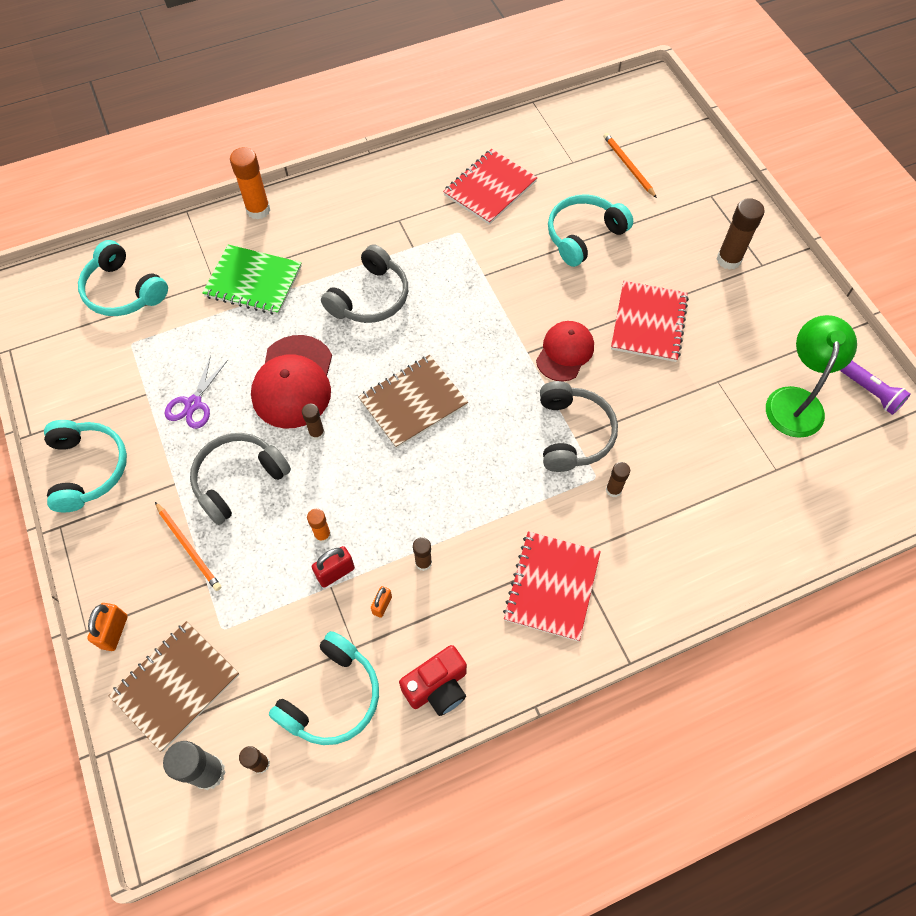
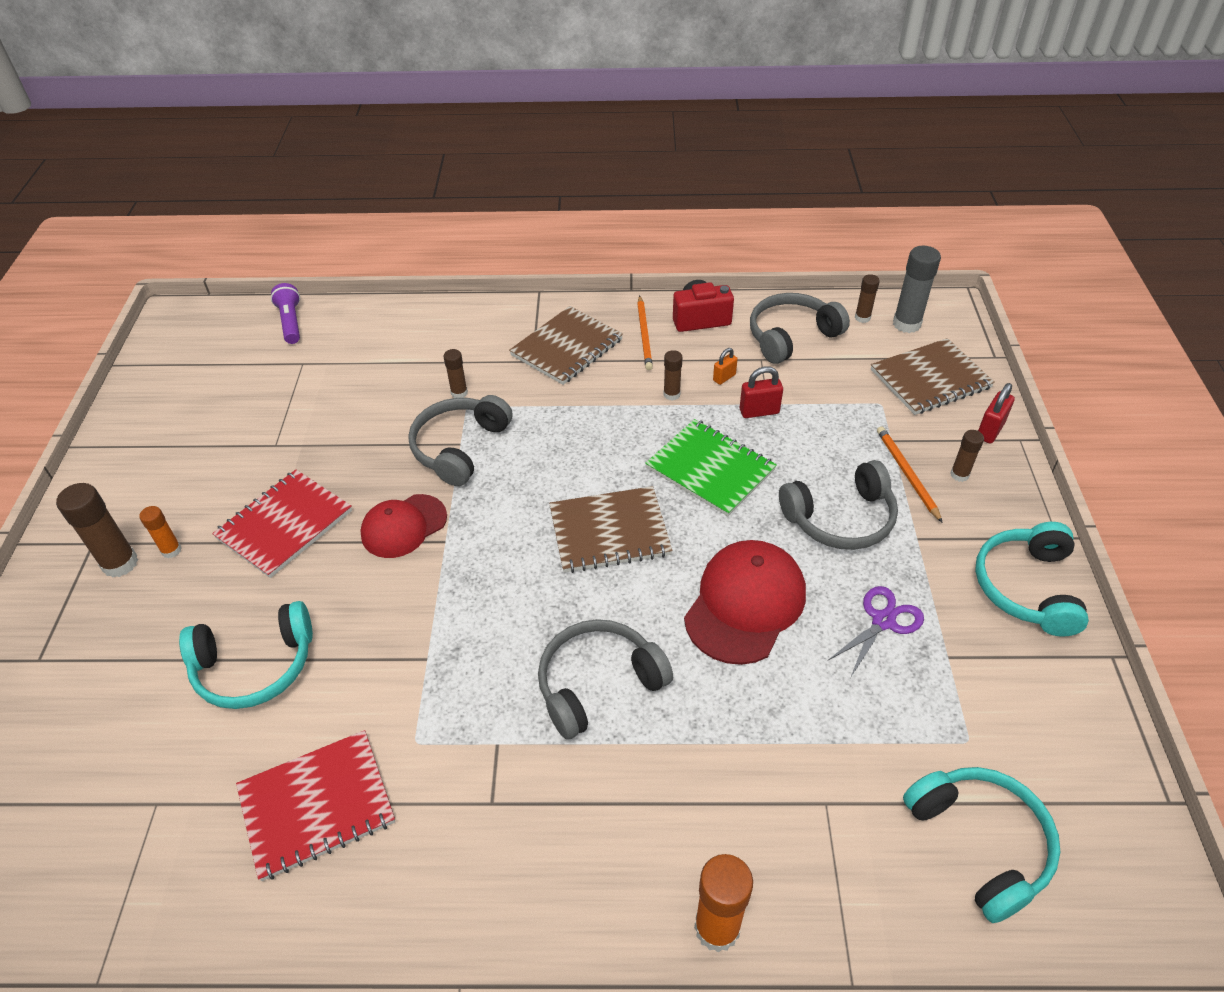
camera: 155 degrees left, 15 degrees down
orange padlock [87,603,128,651] -> red padlock [978,383,1015,444]
green notebook [202,245,302,315] -> green notebook moved to [645,419,777,517]
turquoise headphones [269,631,379,745] -> grey headphones [750,293,850,364]
brown glue stick [302,404,325,440] -> brown glue stick moved to [950,430,984,482]
orange glue stick [307,509,331,543] -> orange glue stick moved to [139,506,182,558]
red notebook [503,531,601,641] -> brown notebook [509,306,623,385]
orange pencil [603,133,657,198] -> orange pencil moved to [637,295,653,370]
green lamp [766,315,857,438] -> none
purple flashlight [840,361,911,415] -> purple flashlight moved to [271,283,300,344]

